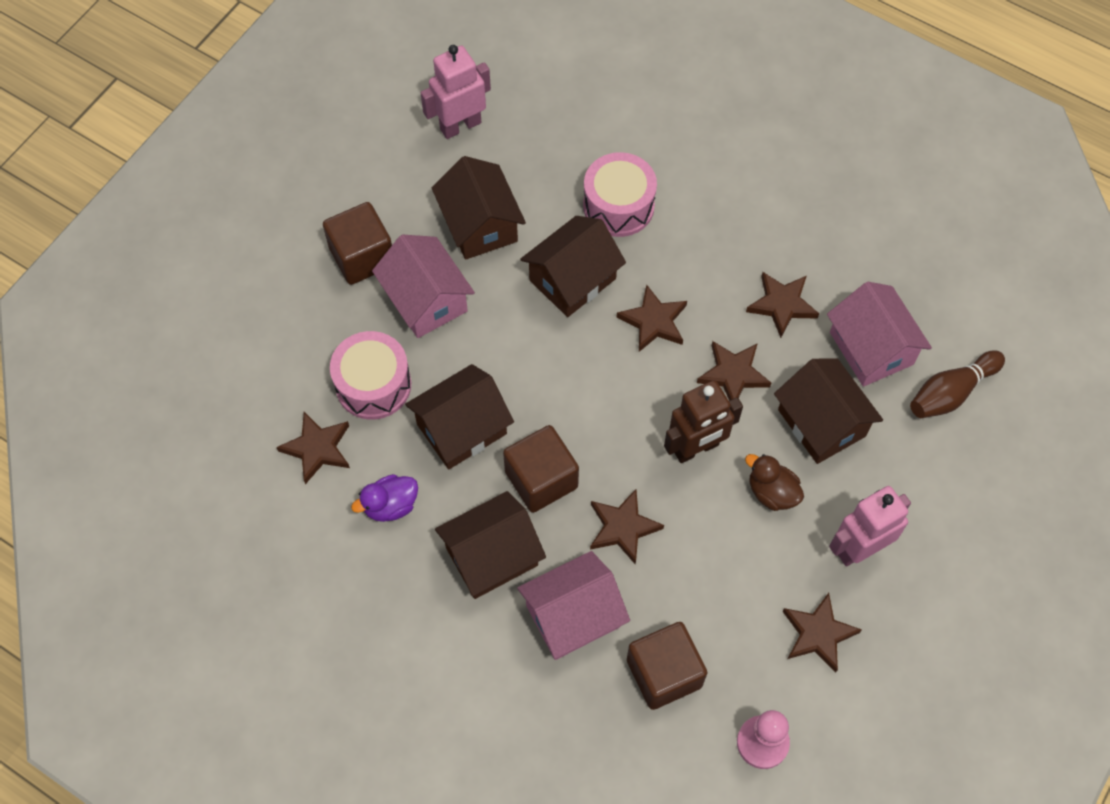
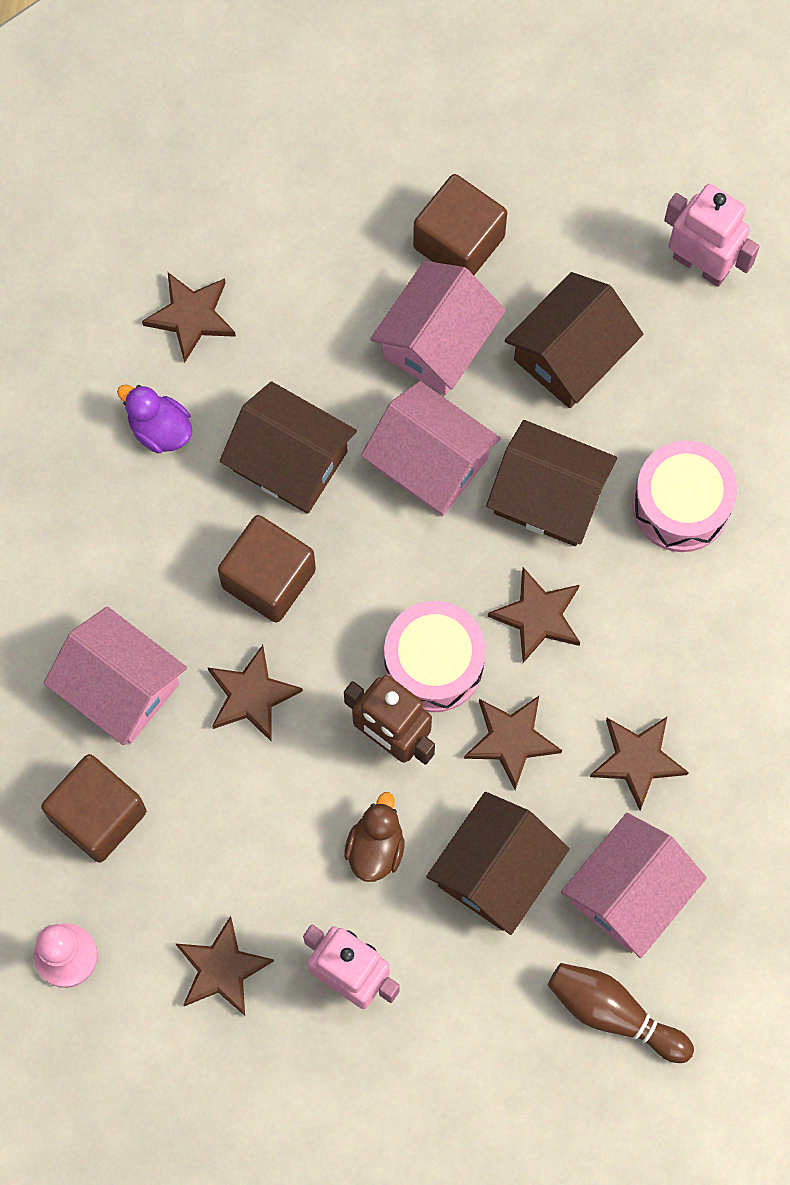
camera: 65 degrees right, 10 degrees up
pink drum [330,331,411,420] -> pink drum moved to [384,601,486,712]
brown house [435,491,546,599] -> none
none -> pink house [361,381,501,516]

